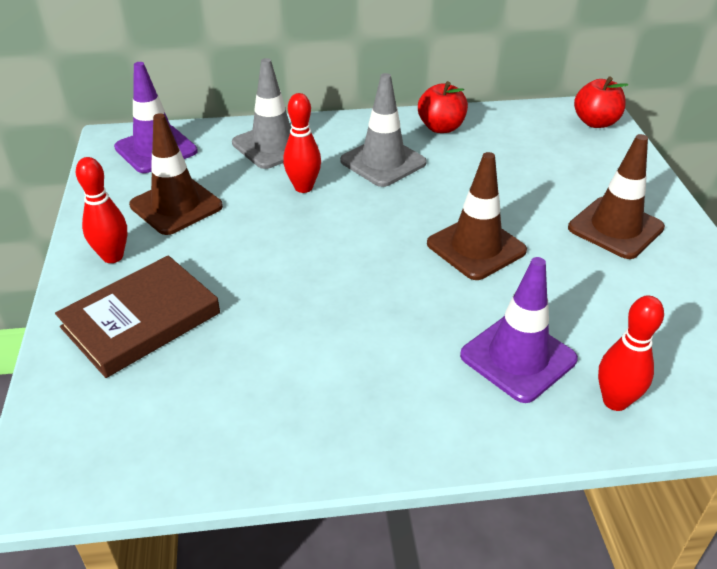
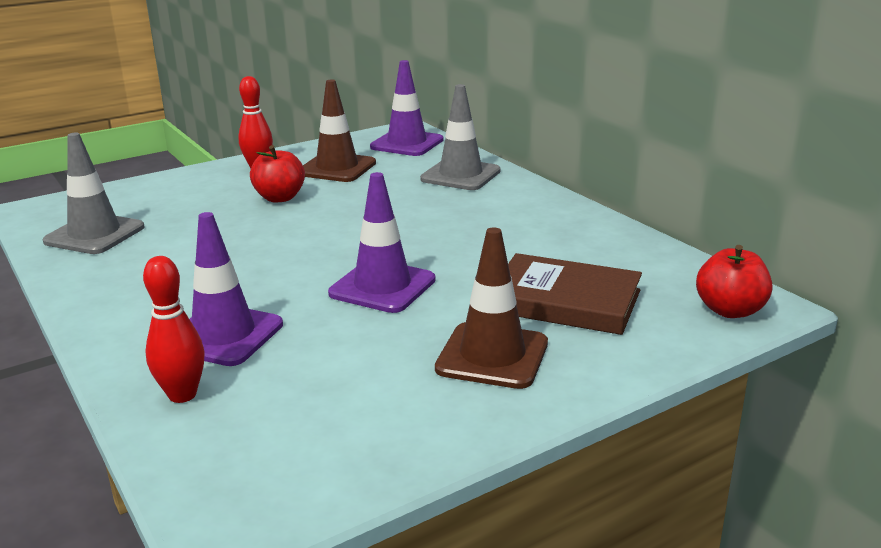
camera: 65 degrees right, 15 degrees down
brown book [55,255,220,378] -> brown book moved to [508,253,642,335]
red bowling pin [283,93,321,193] -> none
grey traffic cone [340,73,427,187] -> grey traffic cone moved to [42,133,145,254]
red apple [418,81,468,133] -> red apple moved to [250,145,305,203]
brown traffic cone [427,152,527,280] -> purple traffic cone [328,172,436,313]

